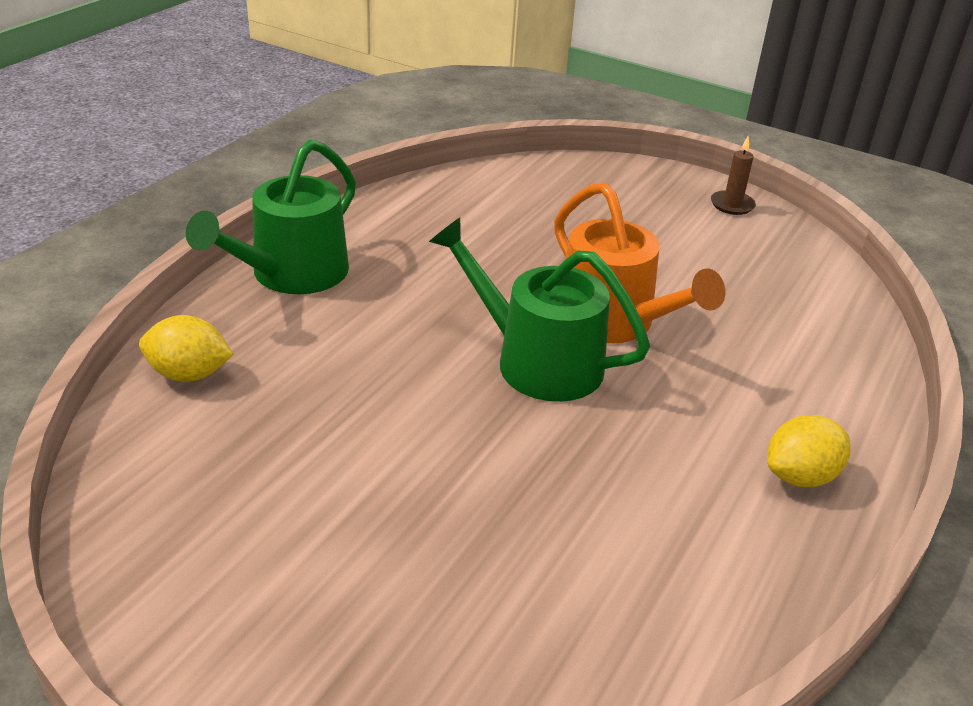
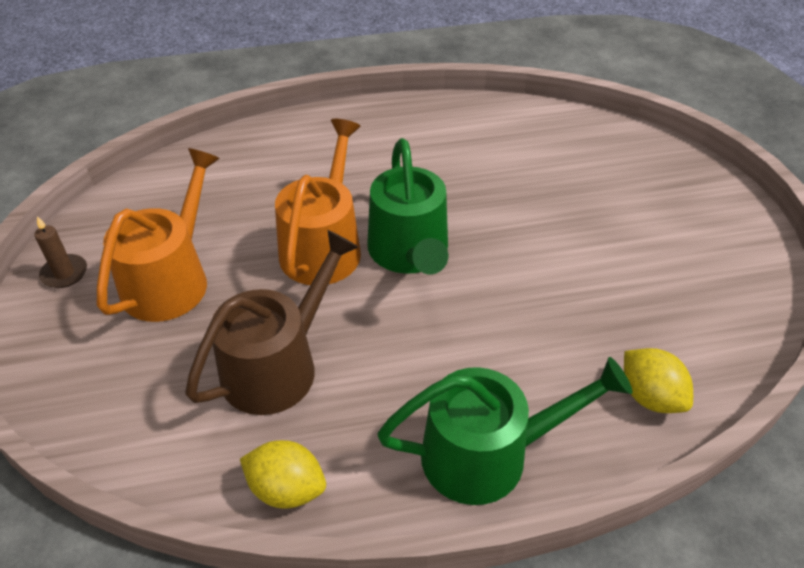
camera: 130 degrees left, 10 degrees up
yellow lemon [767,415,851,487] -> yellow lemon moved to [240,440,326,509]
none -> orange watering can [97,148,220,322]
none -> brown watering can [185,230,358,415]

